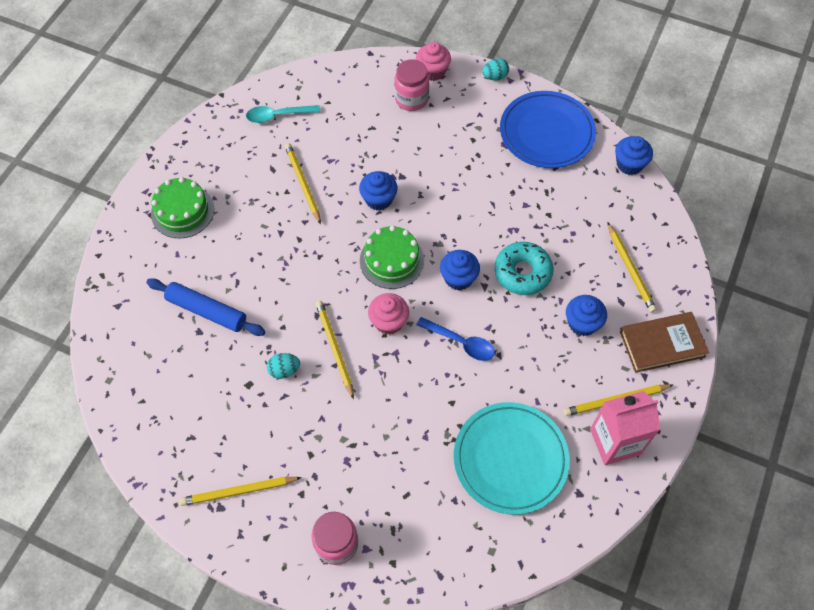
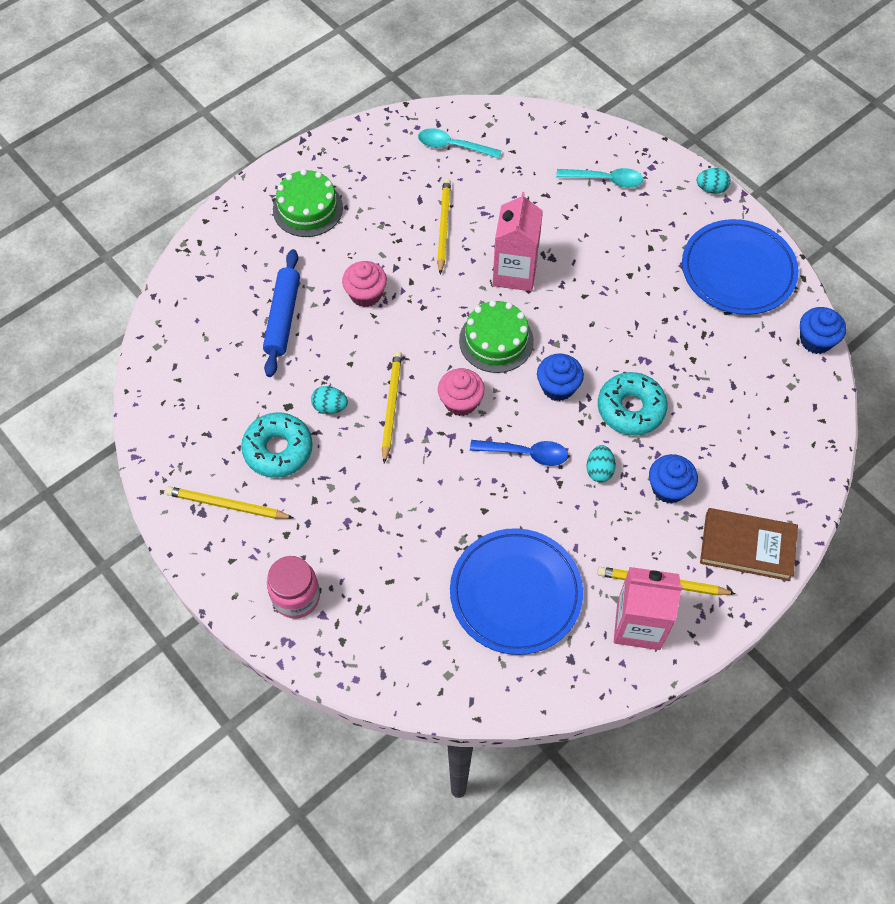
camera: 25 degrees right, 0 degrees up
blue rolling pin [146,278,265,336] -> blue rolling pin turned 45 degrees clockwise [263,249,300,377]
blue cupcake [359,171,398,211] -> pink carton [492,192,543,291]
pink jar [394,59,429,111] -> turquoise spoon [556,168,643,188]
pink cupcake [416,42,451,81] -> pink cupcake moved to [342,261,387,307]
blue spoon [416,317,495,361] -> blue spoon turned 45 degrees counterclockwise [470,440,568,466]
turquoise plate [454,402,570,515] -> blue plate [450,528,583,655]
yellow pencil [607,222,657,313] -> none
none -> turquoise donut [241,412,313,478]
none -> turquoise egg [586,445,616,483]

